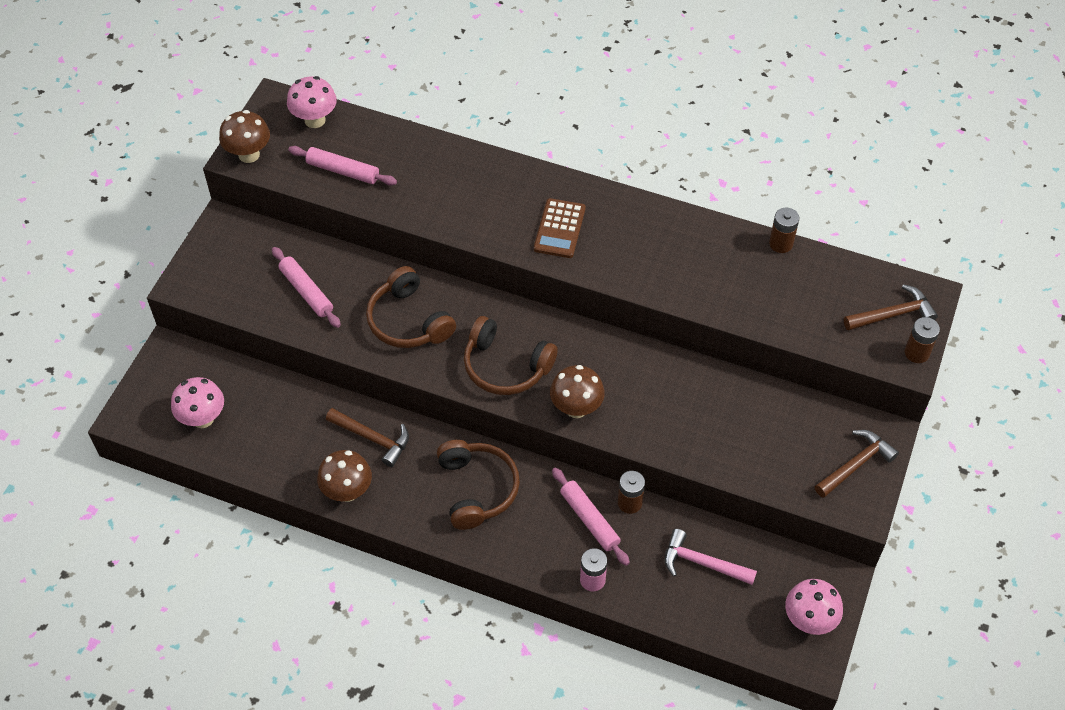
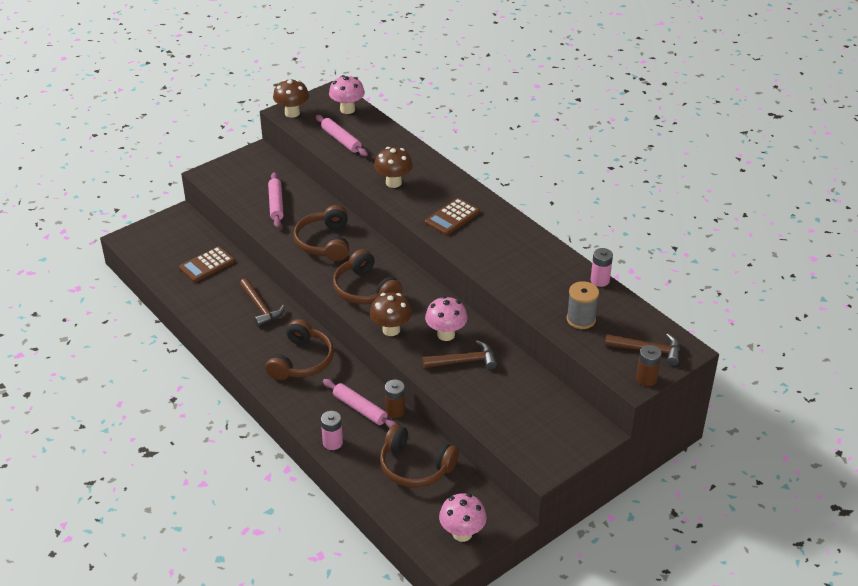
camera: 30 degrees right, 15 degrees down
pink mushroom [171,377,224,428] -> pink mushroom moved to [425,296,468,341]
brown mushroom [317,450,372,502] -> brown mushroom moved to [374,147,413,188]
pink rolling pin [552,467,630,566] -> pink rolling pin turned 45 degrees counterclockwise [323,379,397,428]
pink hammer [665,529,757,585] -> brown headphones [380,424,459,488]
brown battery [769,208,799,253] -> pink battery [591,248,613,287]
brown hammer [815,430,899,498] -> brown hammer moved to [423,340,497,370]
none -> brown calculator [179,246,235,282]
none -> grey spool [566,281,599,329]

